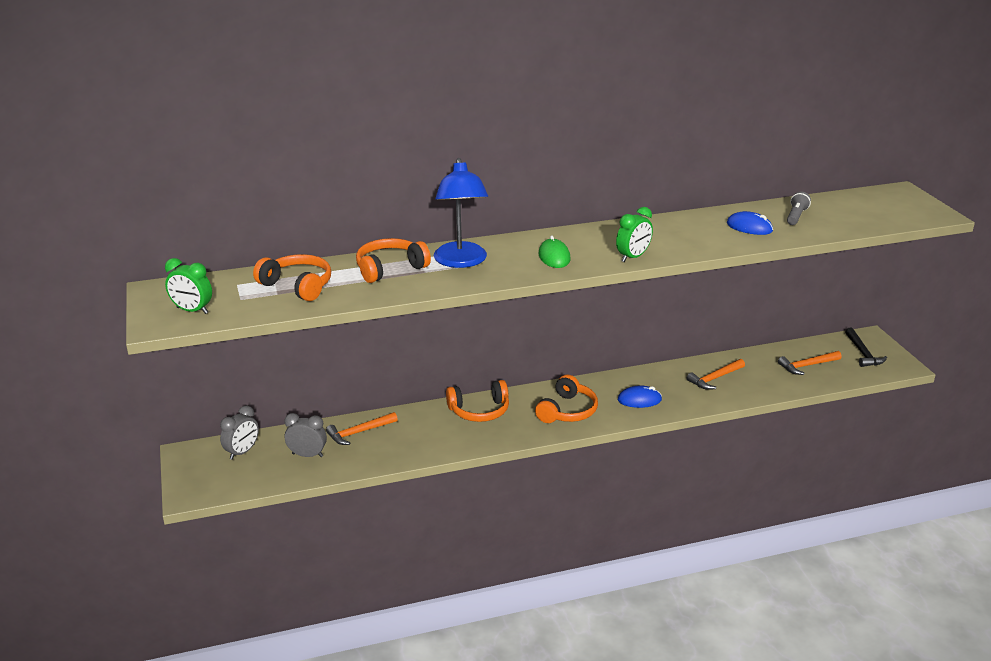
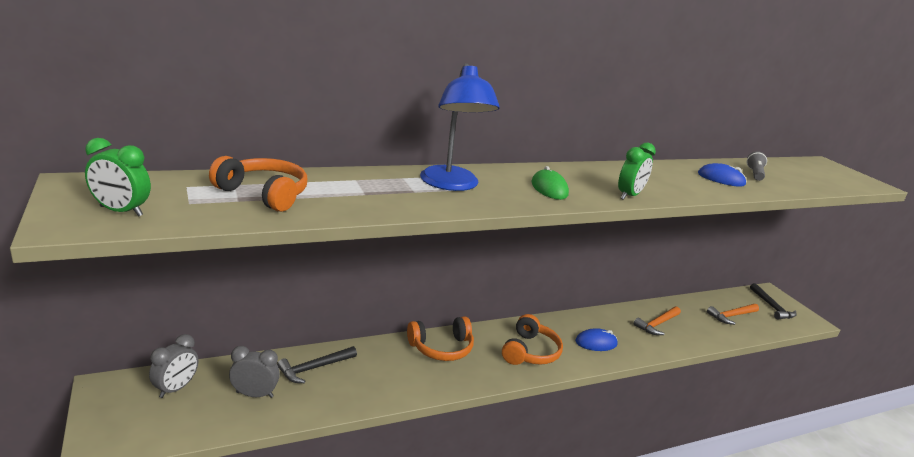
camera: 10 degrees left, 5 degrees down
orange hammer [326,412,398,445] -> black hammer [277,346,357,383]
orange headphones [356,238,431,283] -> none

